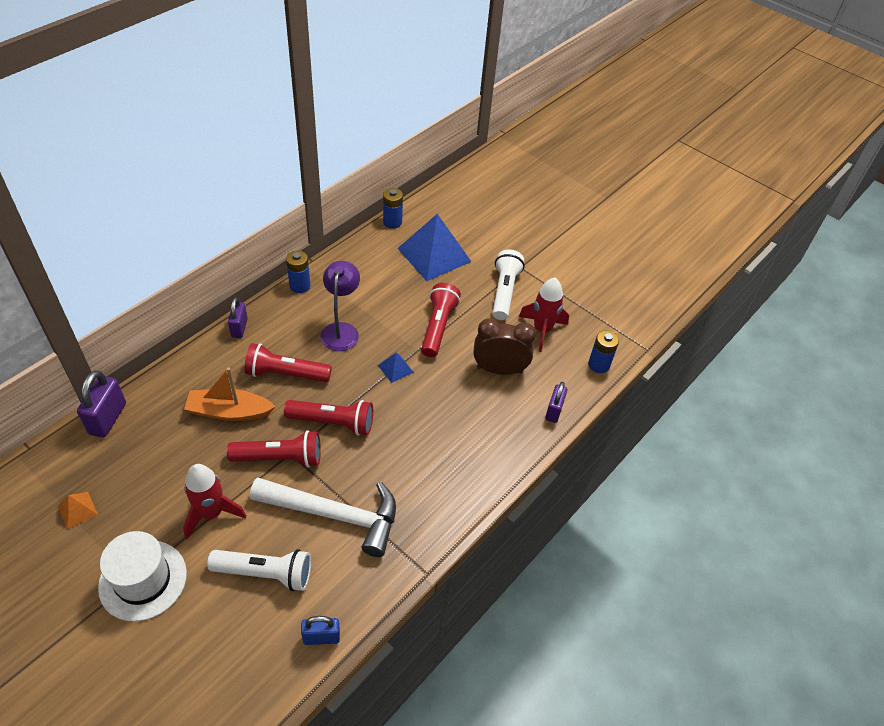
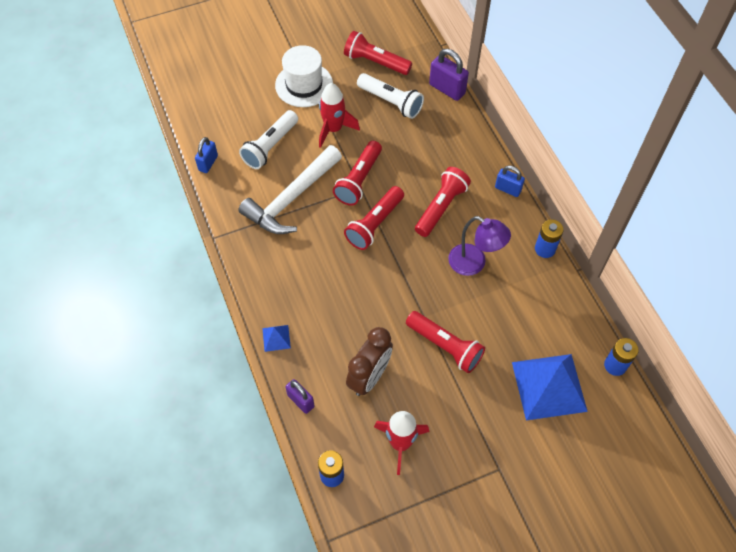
camera: 120 degrees right, 10 degrees up
orange pyramid [58,492,98,529] -> red flashlight [344,31,412,75]
orange boat [184,368,276,421] -> none
purple padlock [228,297,248,338] -> blue padlock [495,166,525,197]
blue pyramid [378,352,413,383] -> blue pyramid moved to [262,325,291,352]
white flashlight [492,249,525,320] -> white flashlight moved to [357,73,424,119]

